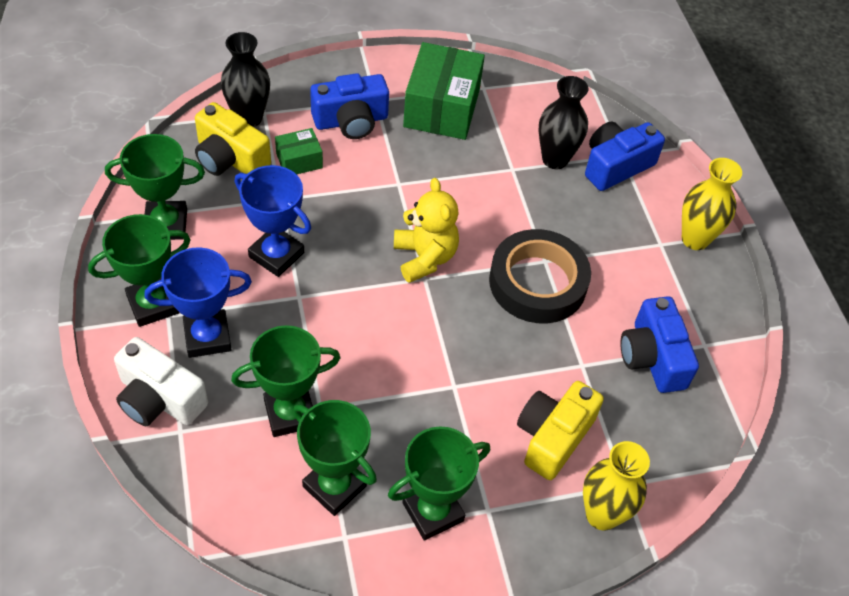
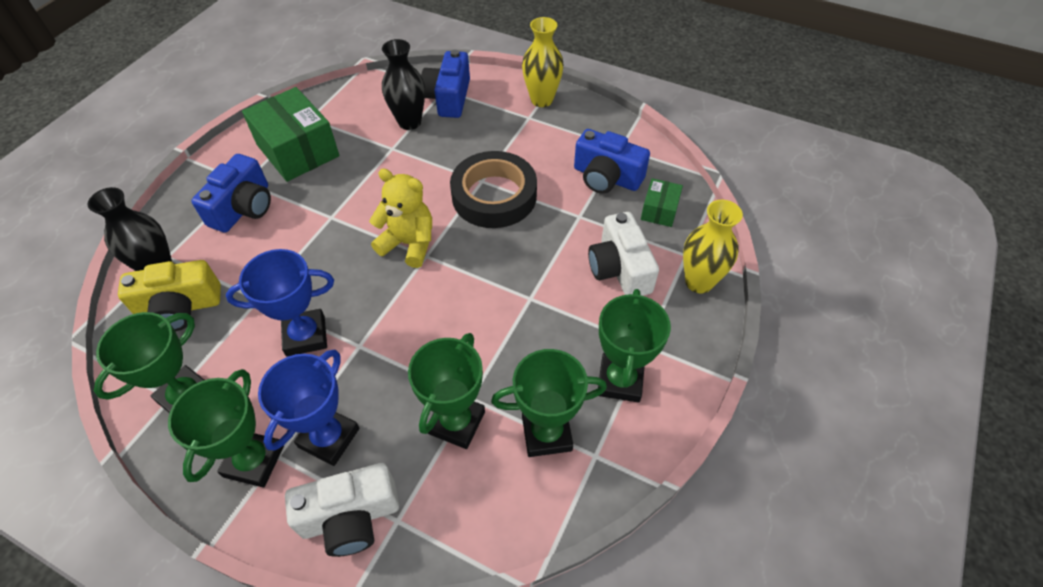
camera: 45 degrees left, 0 degrees up
green box [275,128,323,174] -> green box moved to [641,178,683,227]
yellow camera [517,381,604,480] -> white camera [588,212,659,296]

